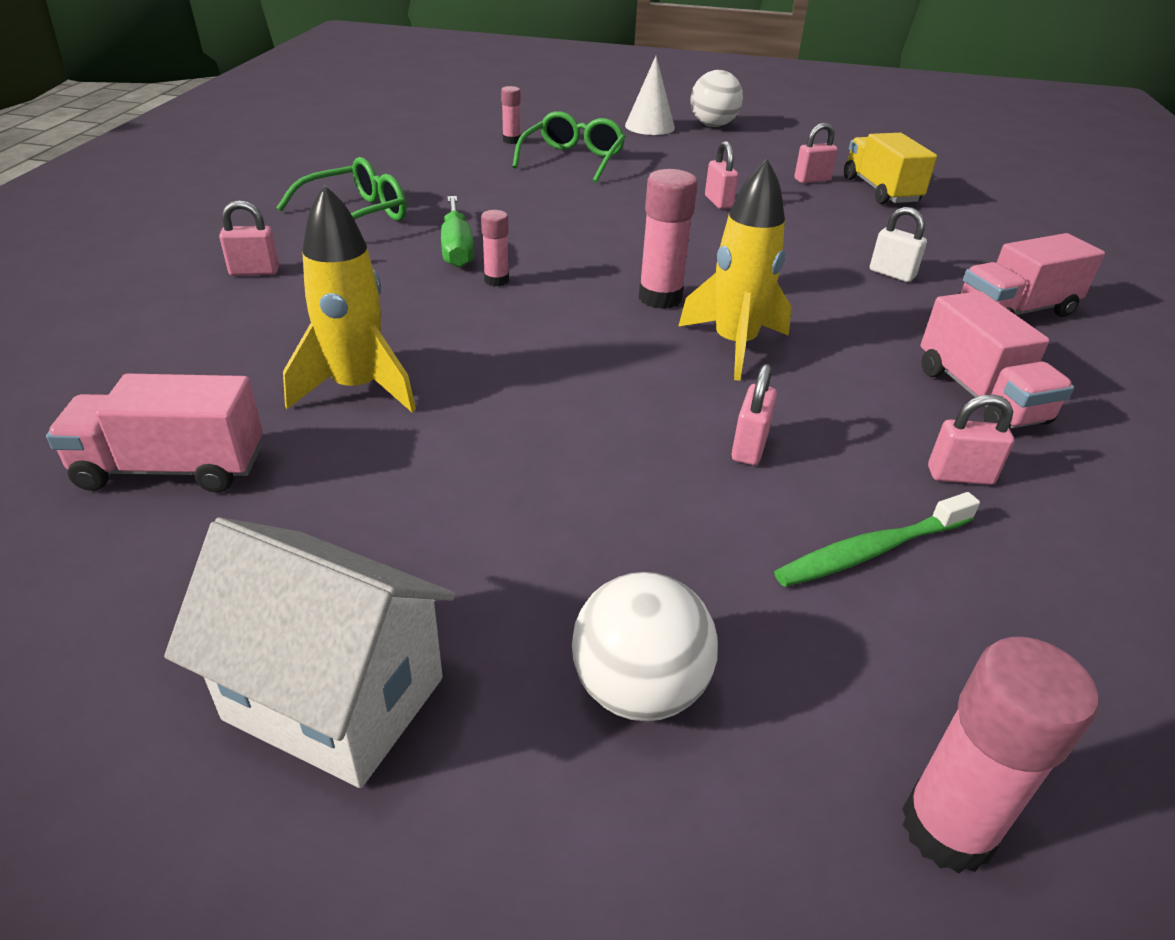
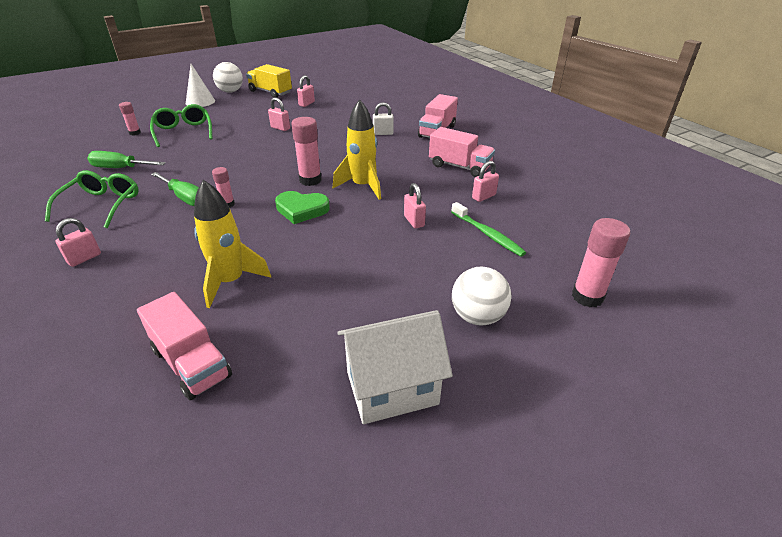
camera: 40 degrees left, 0 degrees up
pink truck [46,373,263,493] -> pink truck turned 90 degrees counterclockwise [137,292,232,400]
green toothbrush [774,492,980,587] -> green toothbrush turned 60 degrees counterclockwise [451,202,526,257]
yellow truck [844,133,937,204] -> yellow truck moved to [246,64,292,98]
none -> green screwdriver [87,151,166,168]
none -> green heart [275,191,330,224]

